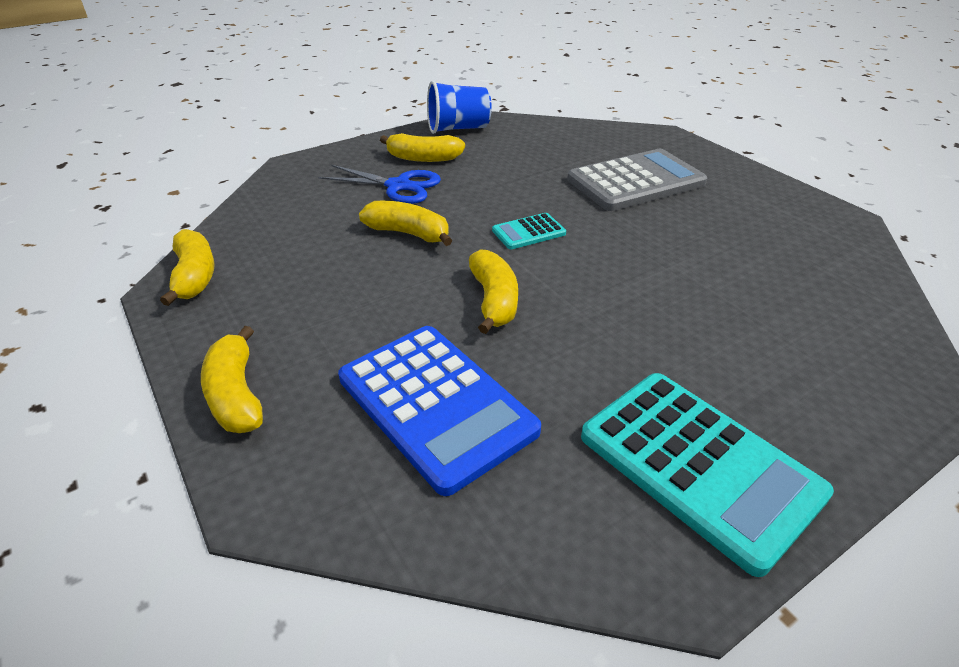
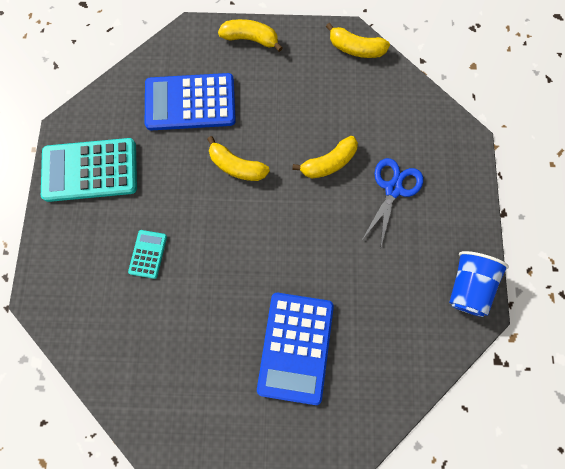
camera: 125 degrees right, 35 degrees up
blue scissors [319,165,441,204] -> blue scissors turned 150 degrees clockwise [362,158,423,249]
yellow banana [380,133,465,162] -> none
turquoise calculator [492,213,566,249] -> turquoise calculator moved to [128,230,167,279]
grey calculator [567,149,707,211] -> blue calculator [257,293,334,405]

